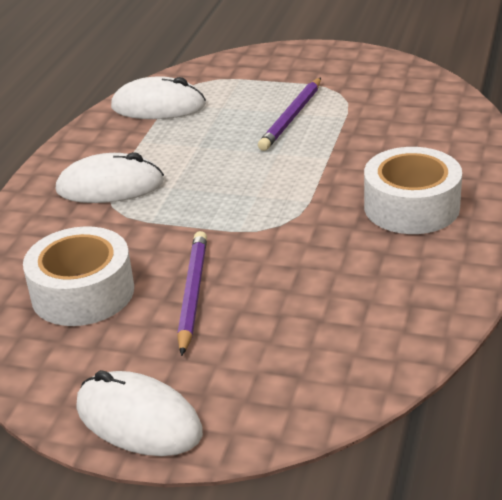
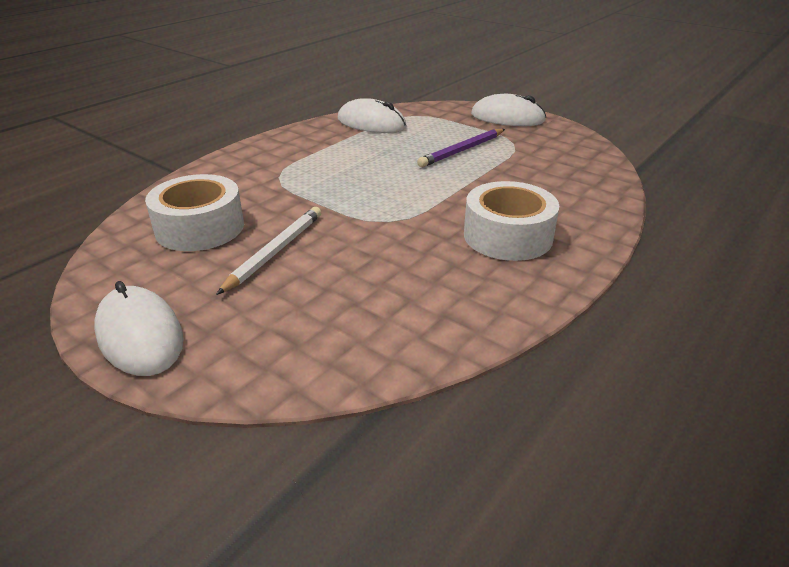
camera: 20 degrees right, 0 degrees up
white mouse [56,152,164,203] -> white mouse moved to [471,94,546,126]
purple pencil [177,231,207,356] -> white pencil [216,207,321,295]

